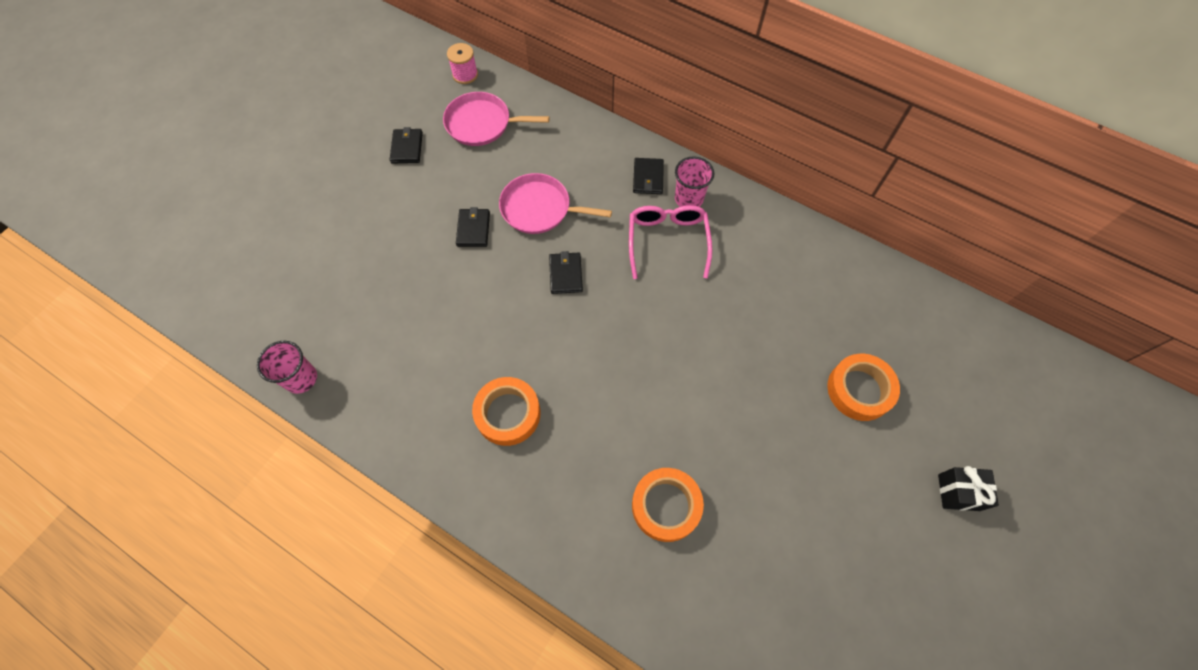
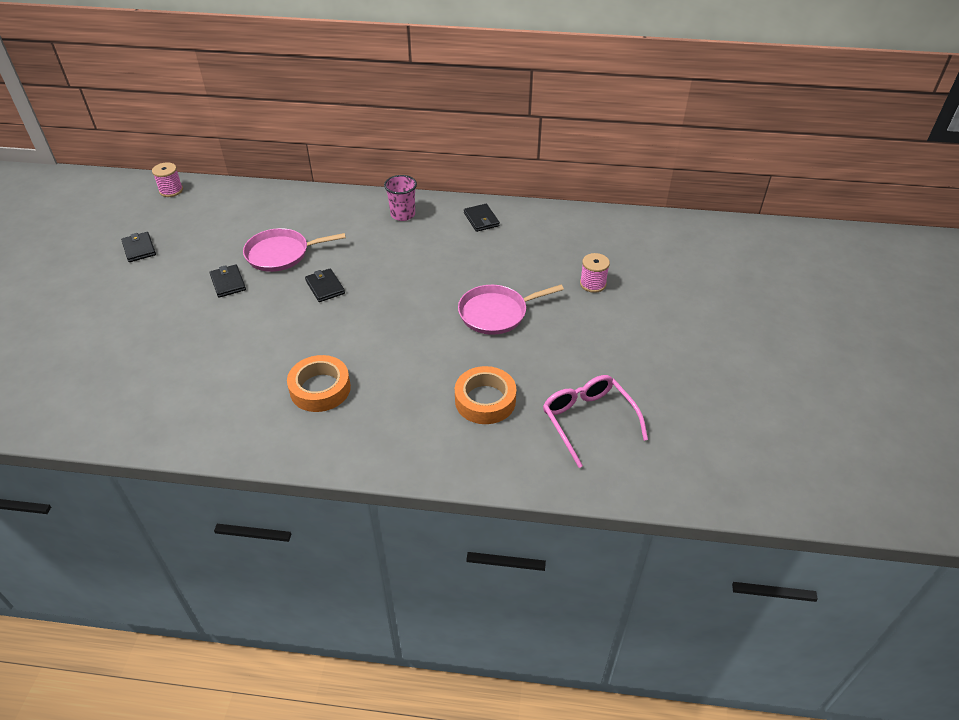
camera: 25 degrees left, 20 degrees down
pink cup [257,341,317,394] -> none
pink pan [443,92,550,146] -> pink pan moved to [458,285,564,335]
pink glasses [629,205,712,279] -> pink glasses moved to [543,375,648,468]
black wallet [633,158,664,194] -> black wallet moved to [464,204,500,232]
orange tape [827,354,900,421] -> pink spool [580,253,610,293]
black gift [938,466,999,511] -> none

